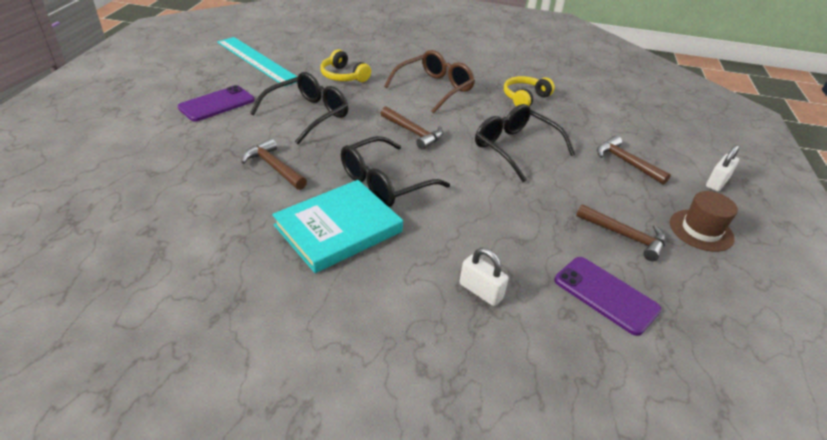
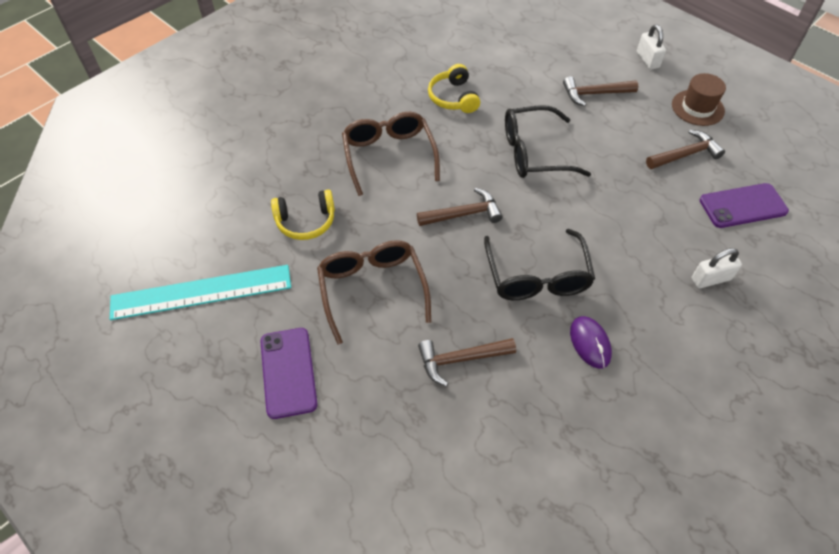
camera: 55 degrees left, 15 degrees up
black glasses [250,72,348,144] -> brown glasses [317,240,431,345]
turquoise book [272,180,403,273] -> purple mouse [570,316,612,369]

